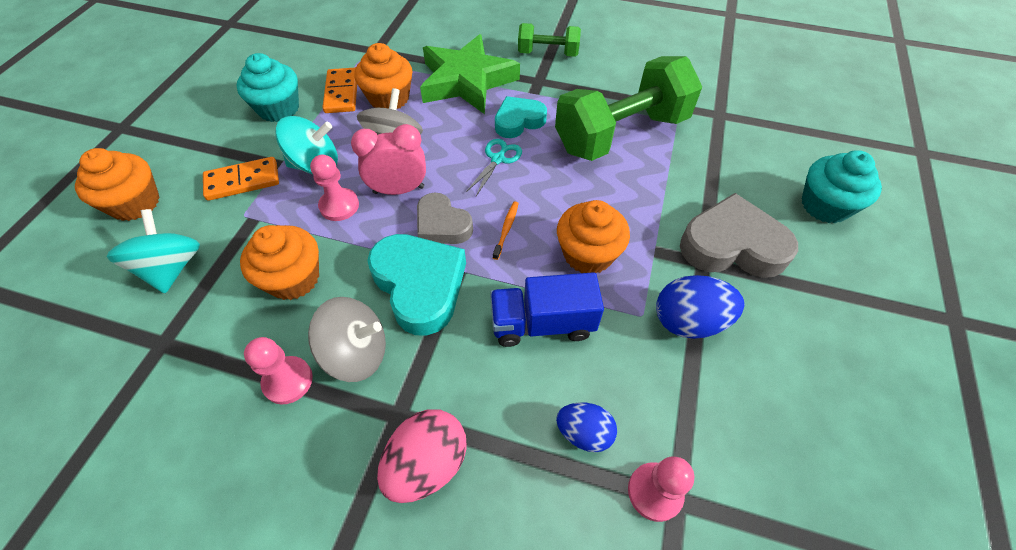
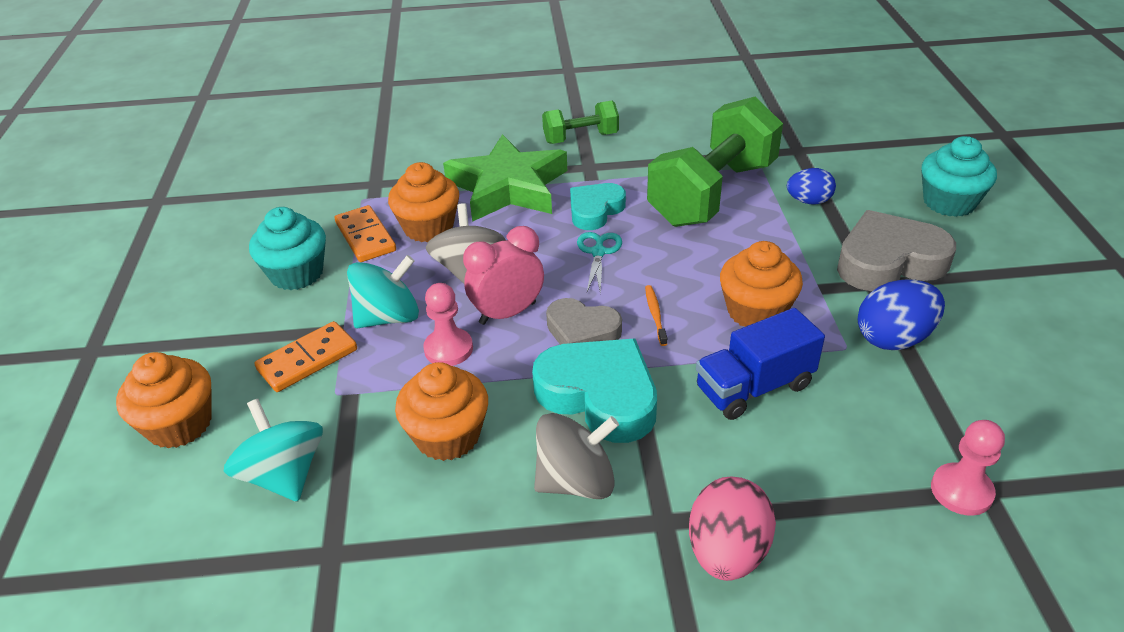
camera: 20 degrees left, 15 degrees down
pink pawn [244,337,313,404] -> none
blue egg [556,403,617,452] -> blue egg moved to [787,168,836,204]

